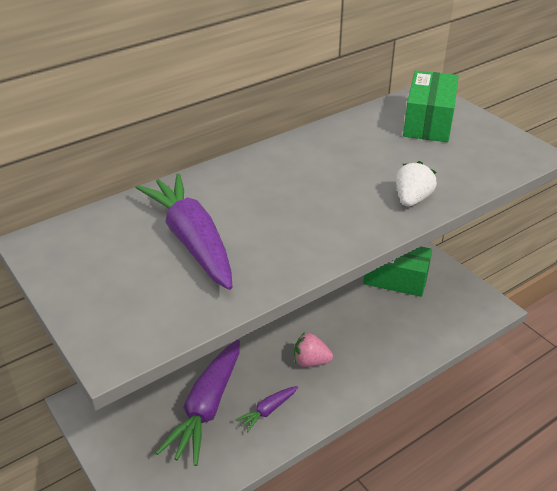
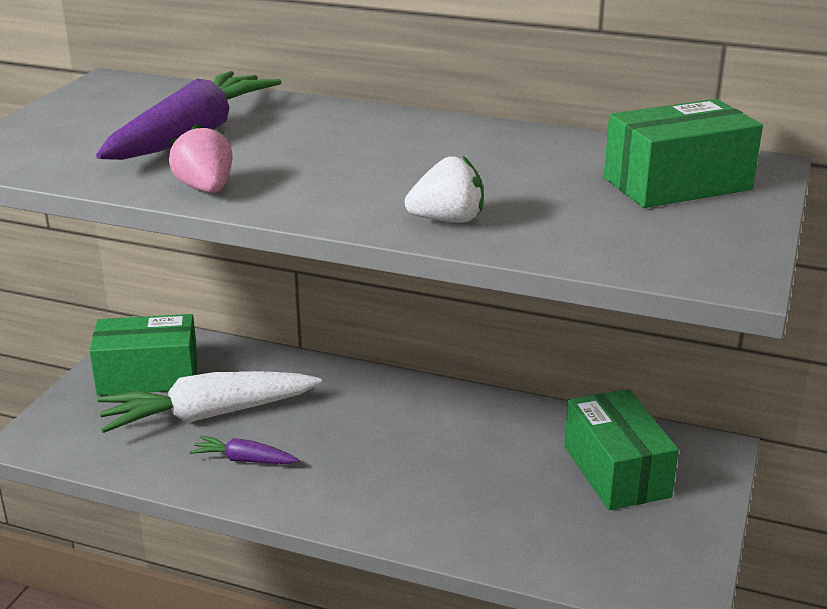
camera: 55 degrees right, 10 degrees down
purple carrot [156,339,240,466] -> white carrot [98,371,322,433]
pink strawberry [294,332,333,367] -> pink strawberry moved to [169,124,233,193]
none -> green box [89,314,198,395]

